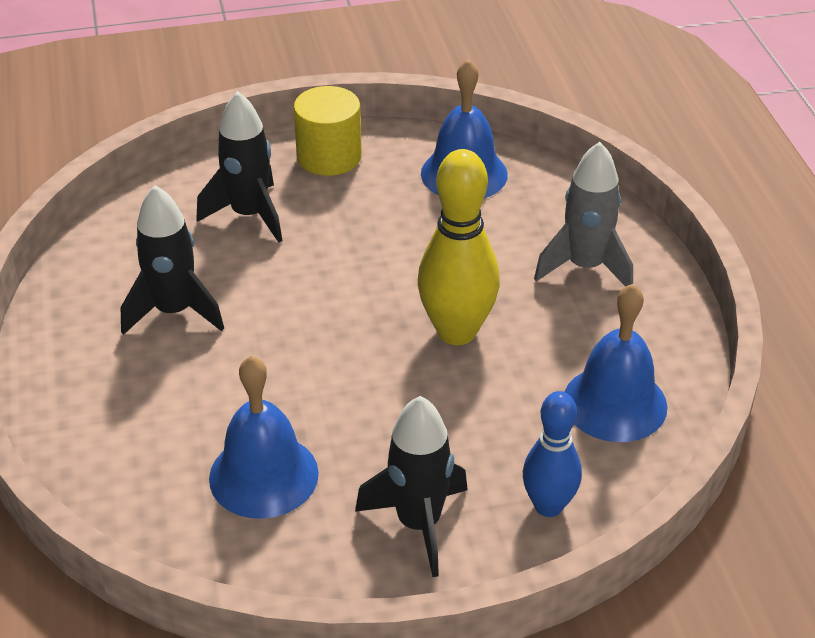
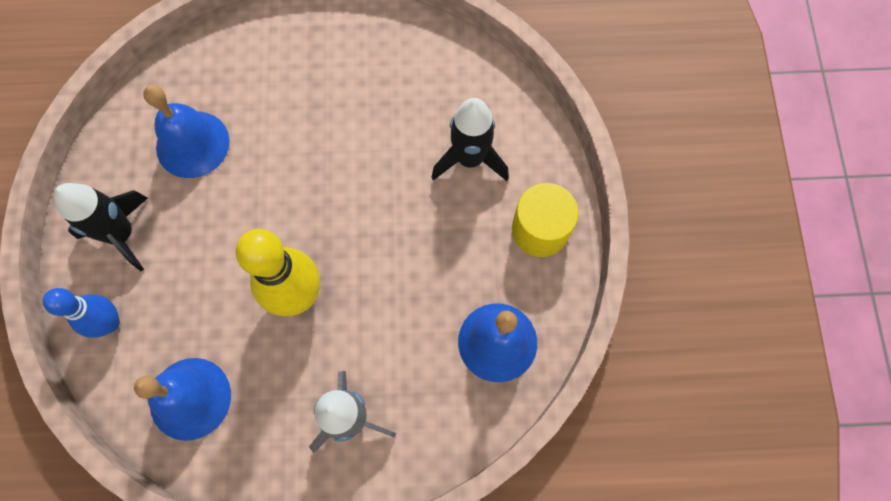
camera: 100 degrees right, 30 degrees up
black rocket [121,185,224,335] -> none

